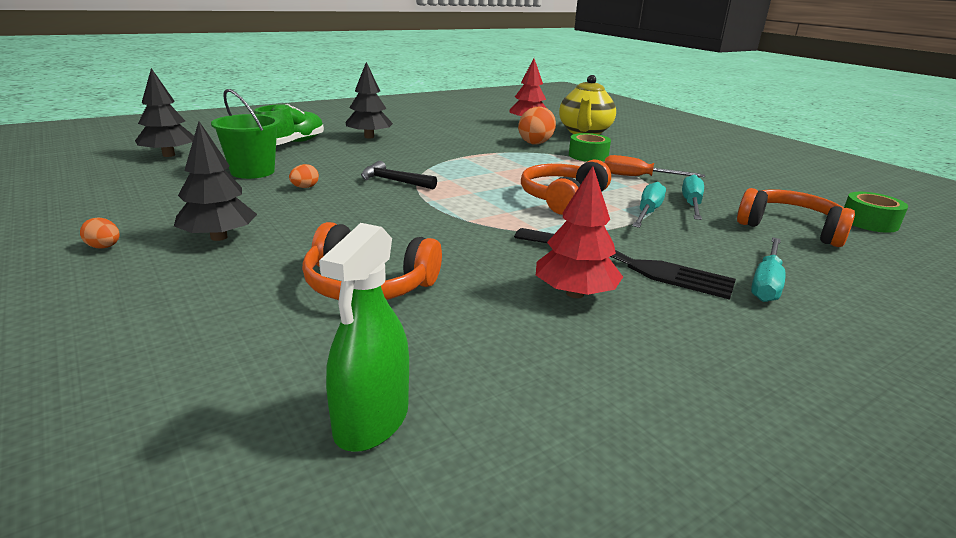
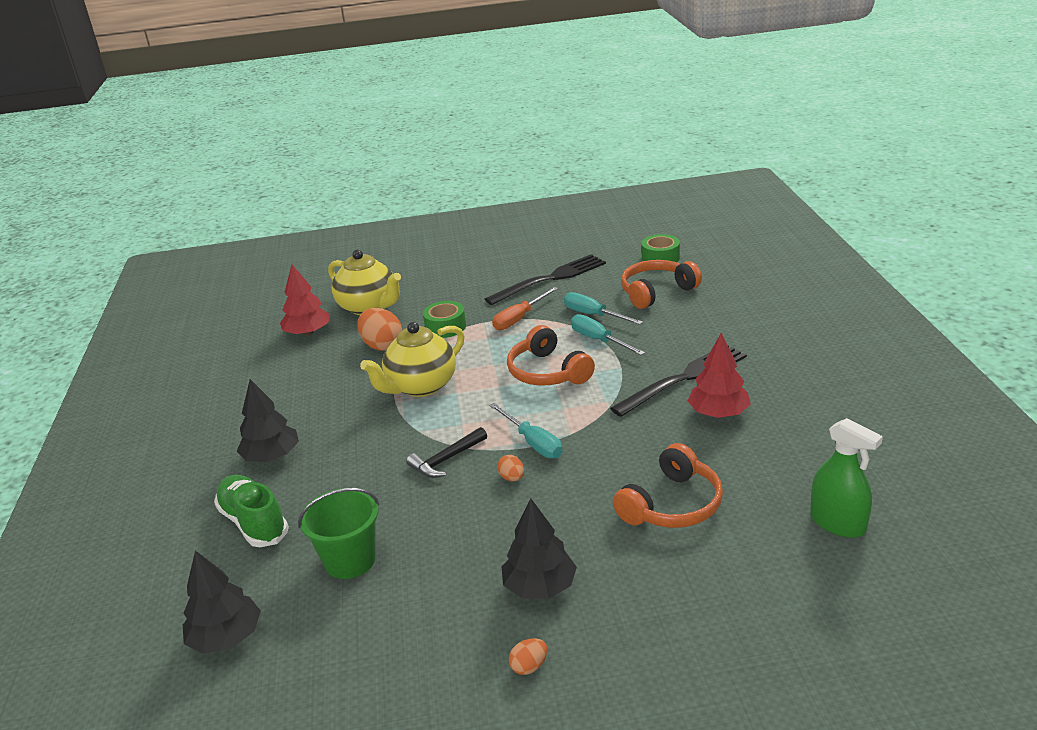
camera: 60 degrees left, 5 degrees up
orange egg [289,164,319,188] -> orange egg moved to [497,455,524,481]
turquoise screwdriver [751,237,785,302] -> turquoise screwdriver moved to [489,403,563,458]
none -> yellow teapot [360,322,465,397]
none -> black fork [485,254,606,305]

